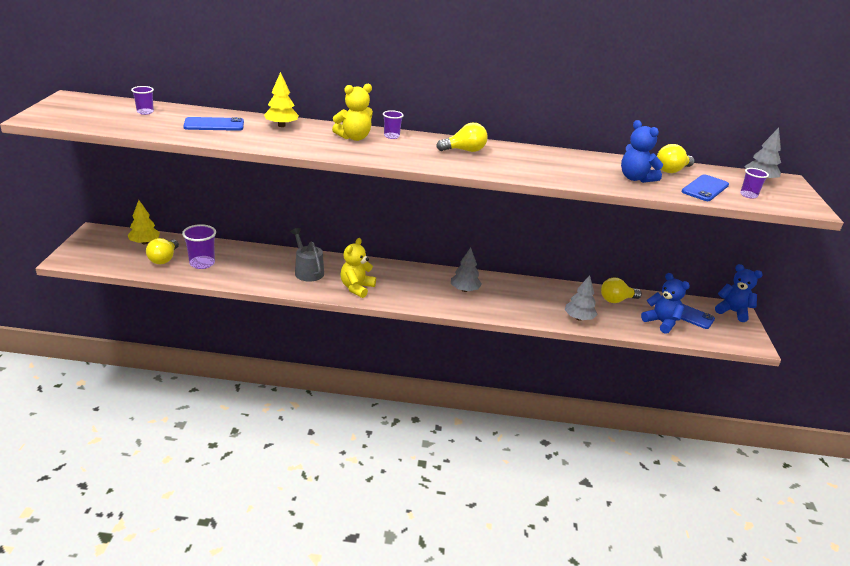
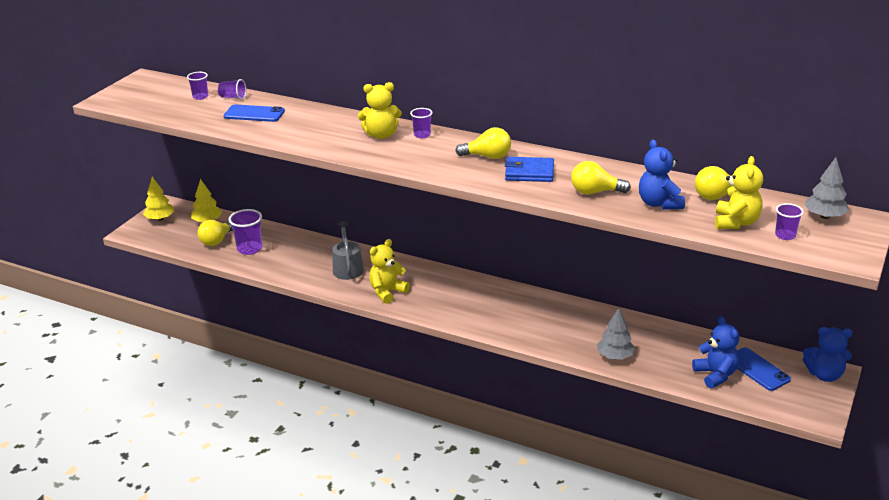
camera: 25 degrees right, 0 degrees up
yellow tree [264,72,299,127] -> yellow tree moved to [143,177,174,221]
grey tree [451,248,482,292] -> none
yellow light bulb [601,278,642,303] -> yellow light bulb moved to [571,161,631,194]
blue phone [681,174,729,201] -> yellow teddy bear [715,156,763,229]
blue teddy bear [715,264,763,322] -> blue teddy bear turned 135 degrees clockwise [803,327,853,382]
none -> purple cup [218,79,246,100]
none -> blue wallet [505,157,554,182]

